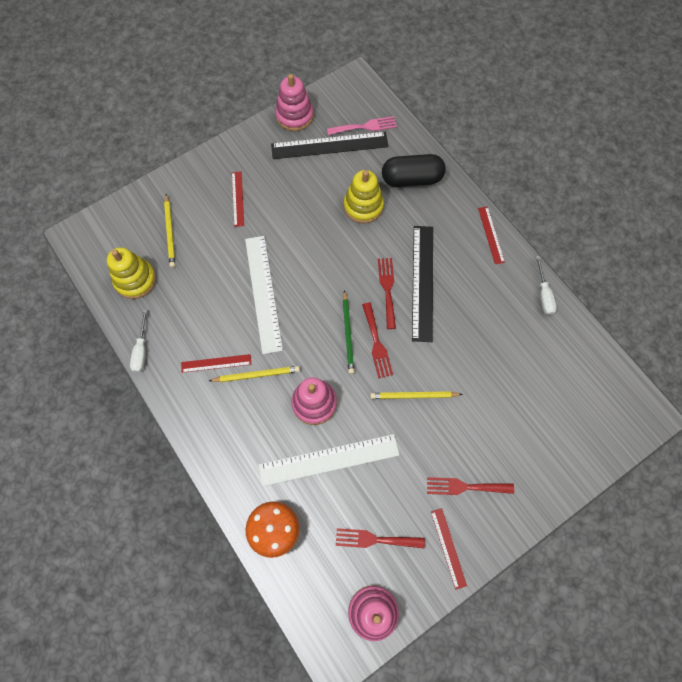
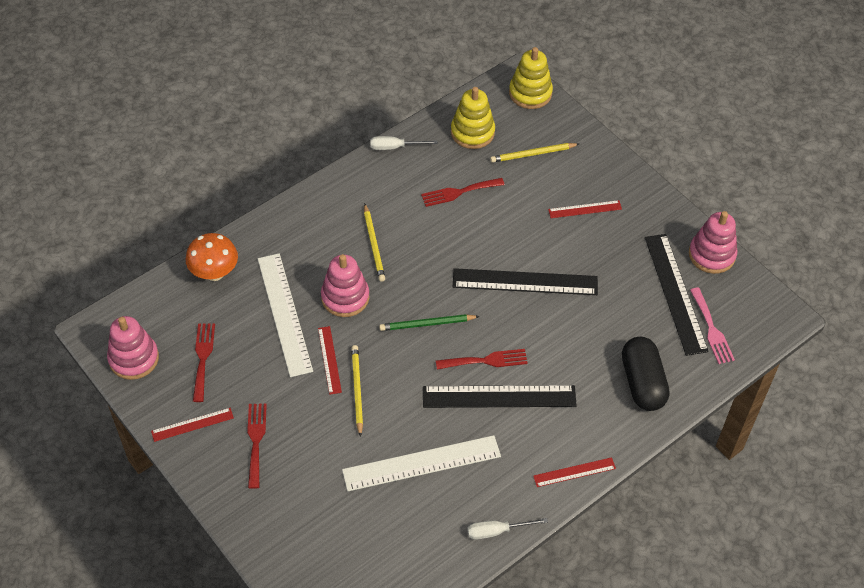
camera: 85 degrees right, 15 degrees down
red ruler [181,354,251,373] -> red ruler moved to [318,326,342,395]
white ruler [245,236,283,354] -> white ruler moved to [342,435,501,492]
yellow stacking toy [344,170,384,223] -> yellow stacking toy moved to [509,47,553,109]
red fork [362,302,393,378] -> red fork moved to [421,178,505,207]
none -> black ruler [453,268,598,295]

